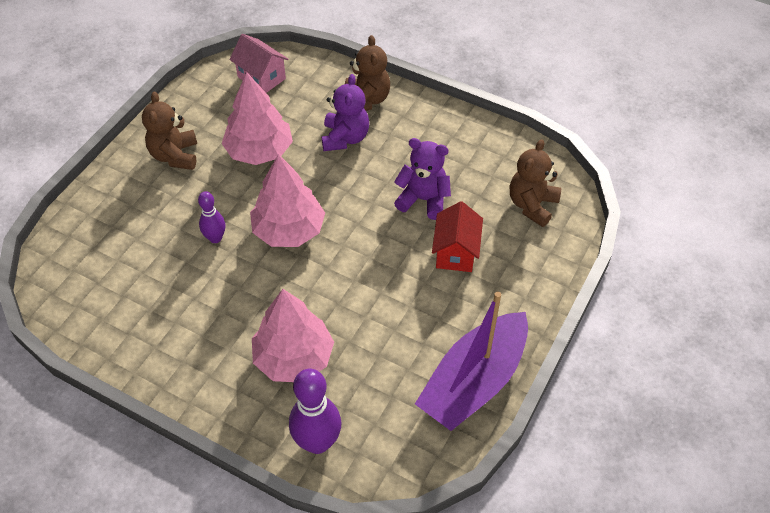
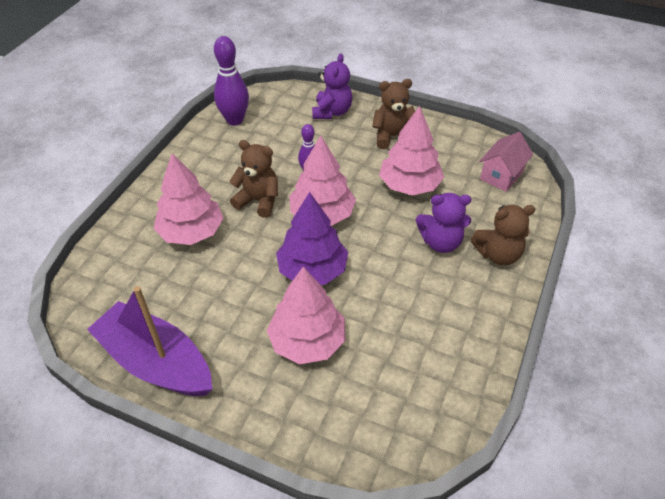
camera: 85 degrees right, 5 degrees down
purple bowling pin [289,369,341,454] -> purple bowling pin moved to [214,36,249,126]
purple teddy bear [394,138,451,220] -> purple teddy bear moved to [312,53,352,119]
red house [432,201,483,272] -> pink tree [267,267,345,364]
brown teddy bear [510,139,561,227] -> brown teddy bear moved to [229,140,278,218]
none -> purple tree [276,192,348,285]

